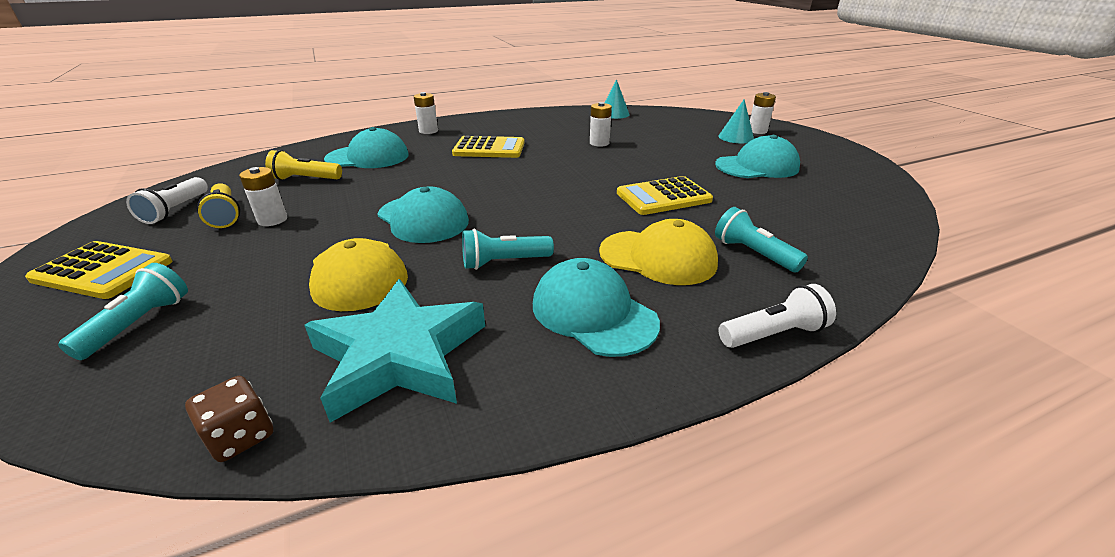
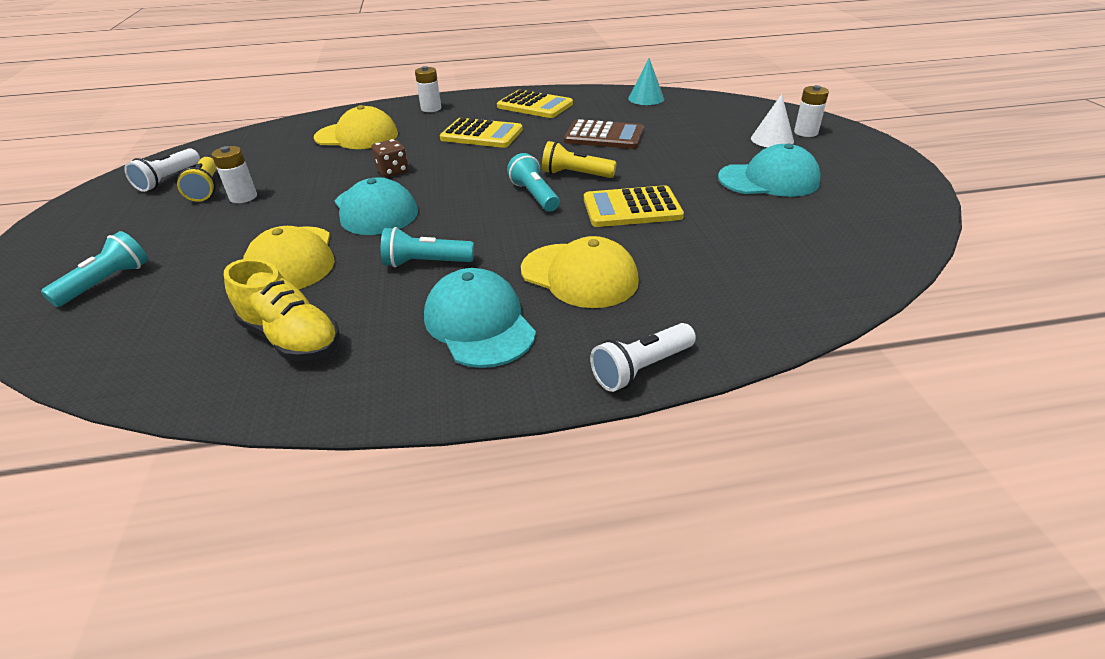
camera: 15 degrees right, 5 degrees up
yellow calculator [25,241,172,299] -> yellow calculator moved to [497,90,573,118]
brown dice [185,376,273,462] -> brown dice moved to [372,139,409,177]
yellow flashlight [265,150,342,180] -> yellow flashlight moved to [542,141,617,178]
turquoise star [304,279,485,423] -> yellow shoe [224,259,340,361]
turquoise cap [324,127,409,168] -> yellow cap [314,105,398,149]
white battery [590,102,612,147] -> brown calculator [564,119,644,149]
turquoise flashlight [715,207,808,272] -> turquoise flashlight moved to [507,153,560,212]
turquoise cone [718,99,754,143] -> white cone [751,94,794,147]
white flashlight [718,284,836,348] -> white flashlight turned 150 degrees clockwise [590,323,696,392]

